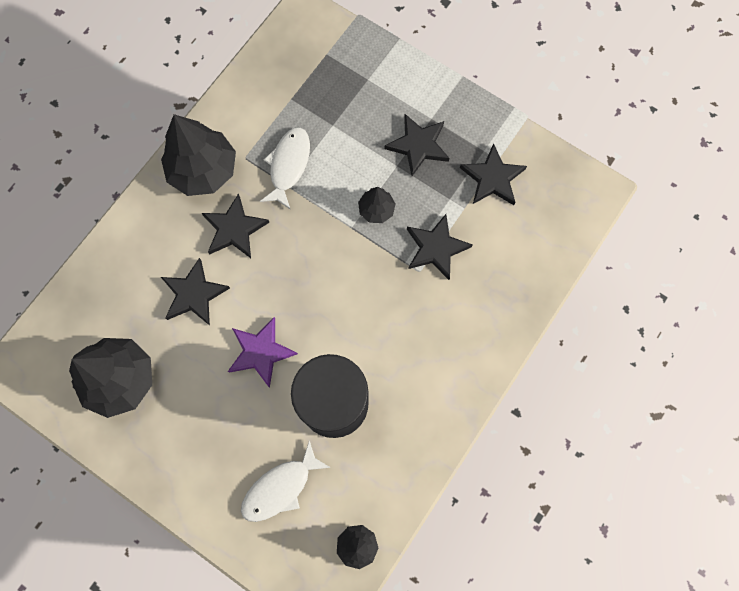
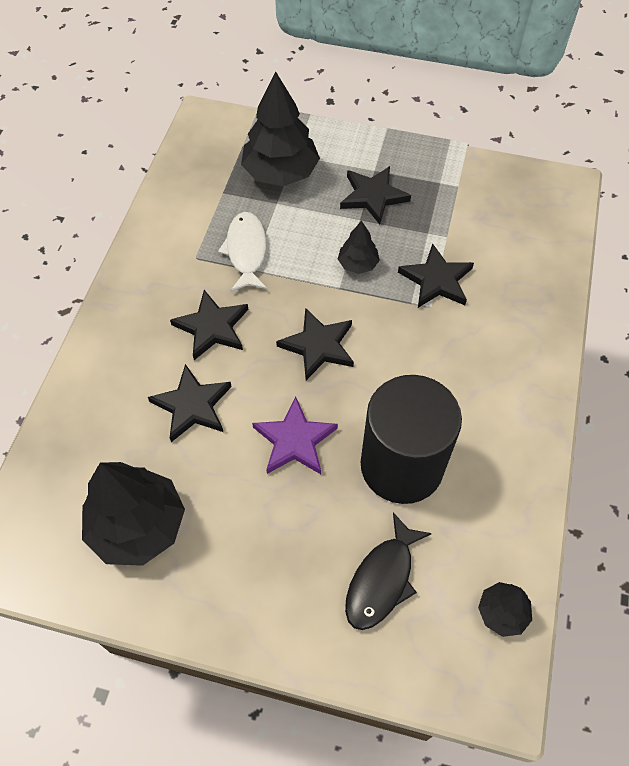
camera: 20 degrees left, 15 degrees down
black tree [161,114,236,196] -> black tree moved to [241,71,320,186]
white fish [241,440,331,522] -> black fish [345,512,432,630]
black star [460,143,527,205] -> black star moved to [276,308,354,380]

